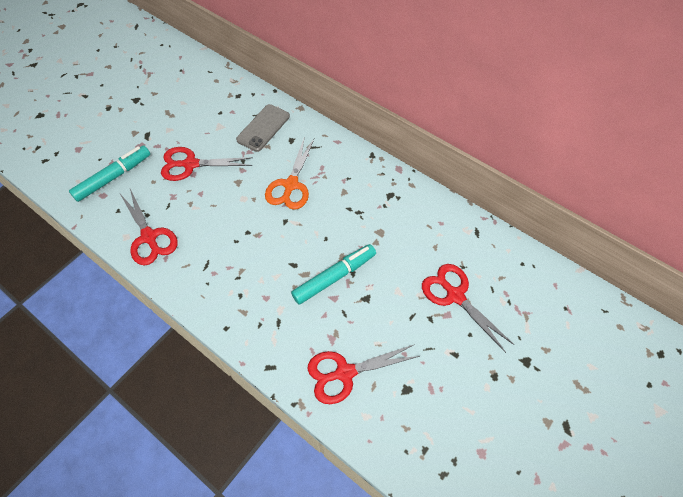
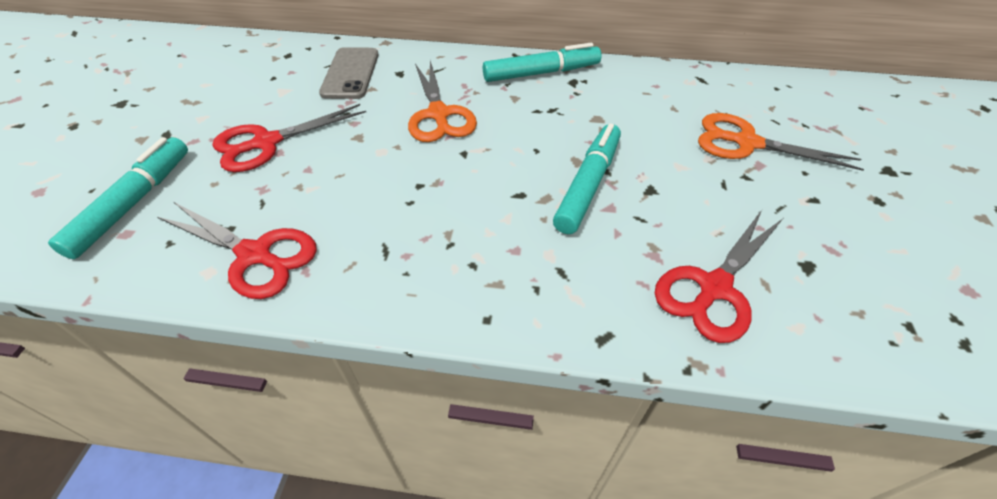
camera: 30 degrees left, 10 degrees down
red scissors [422,264,514,353] -> orange scissors [698,113,864,171]
none -> turquoise marker [483,43,602,82]

